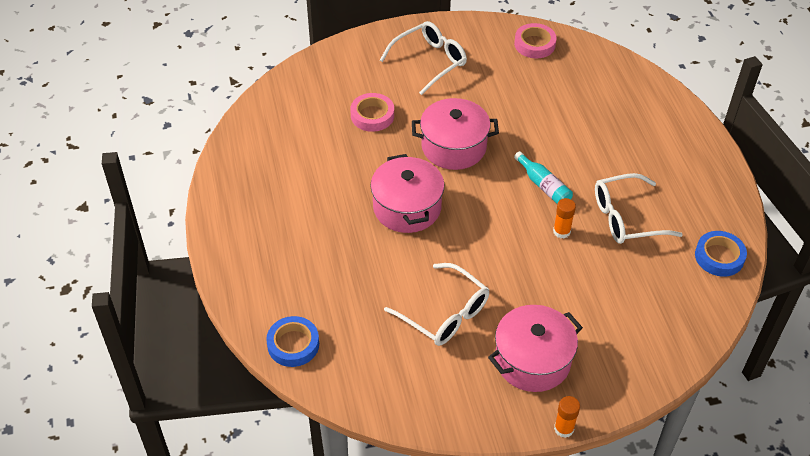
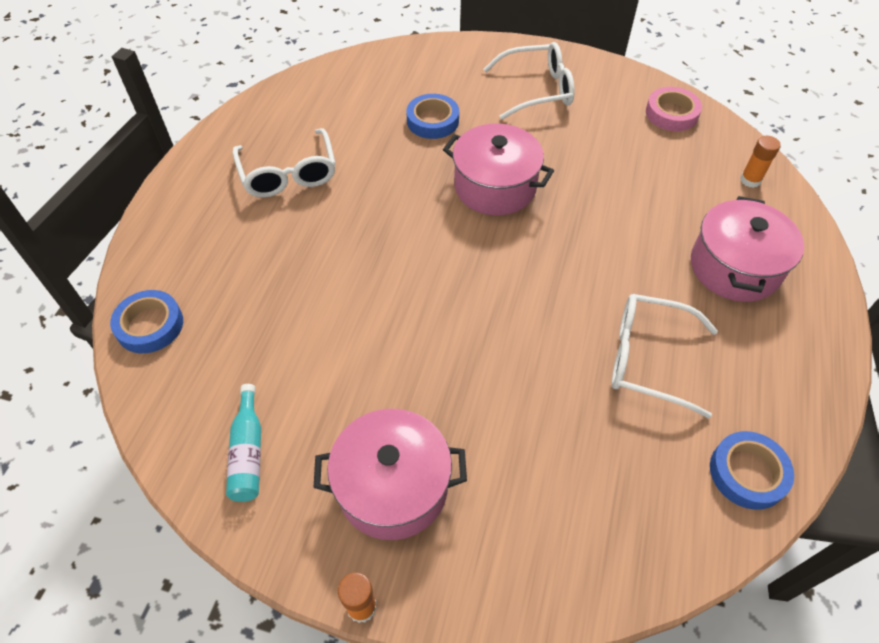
camera: 30 degrees right, 5 degrees up
pink tape [350,93,394,132] -> blue tape [406,94,459,139]
pink pot [370,154,444,233] -> pink pot moved to [691,196,804,302]
white glasses [384,263,489,346] -> white glasses moved to [232,128,336,197]
turquoise bottle [514,151,573,204] -> turquoise bottle moved to [226,384,261,502]
orange glue stick [553,198,576,238] -> orange glue stick moved to [740,136,781,188]

